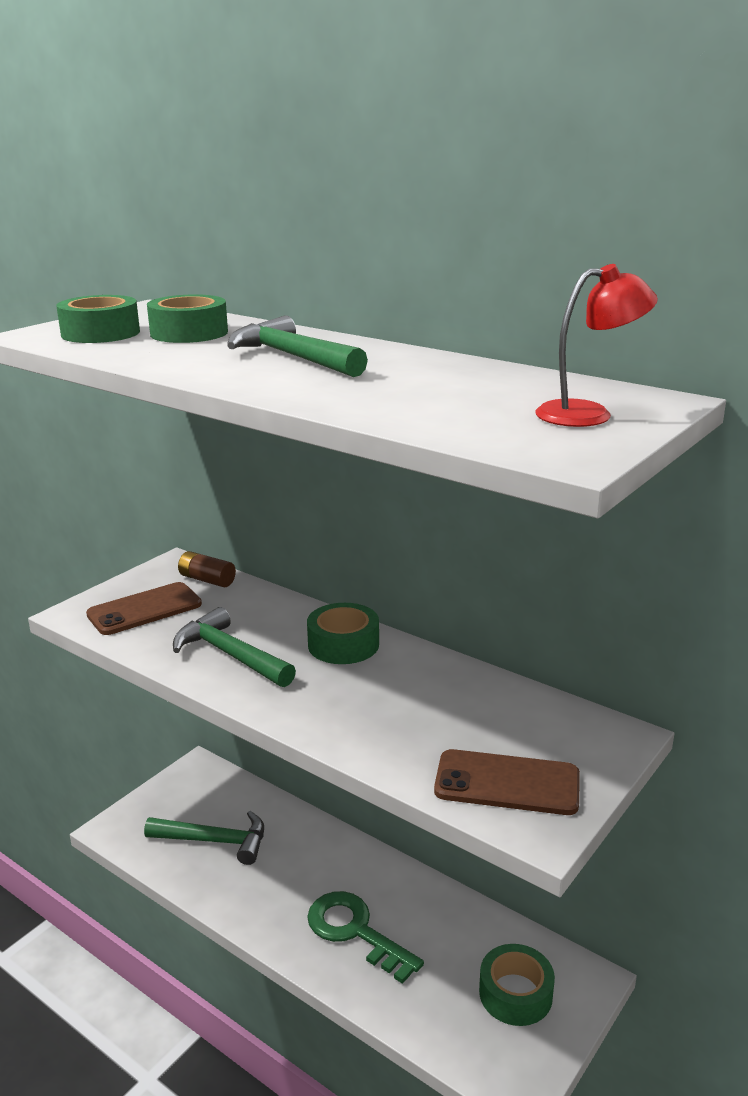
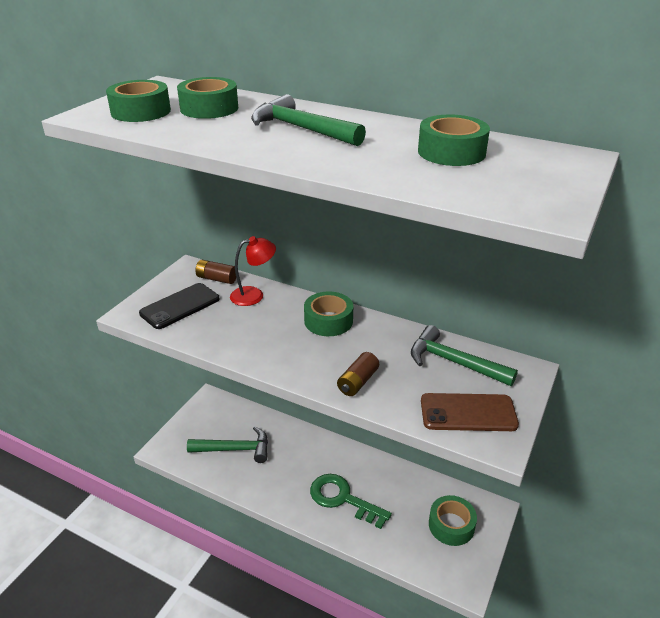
camera: 10 degrees left, 10 degrees up
brown phone [86,582,202,635] -> black phone [139,283,220,329]
green hammer [173,607,296,687] -> green hammer moved to [411,325,518,386]
red lamp [535,264,658,427] -> red lamp moved to [230,236,276,306]
none -> brown battery [337,352,379,396]
none -> green tape [418,115,490,166]

